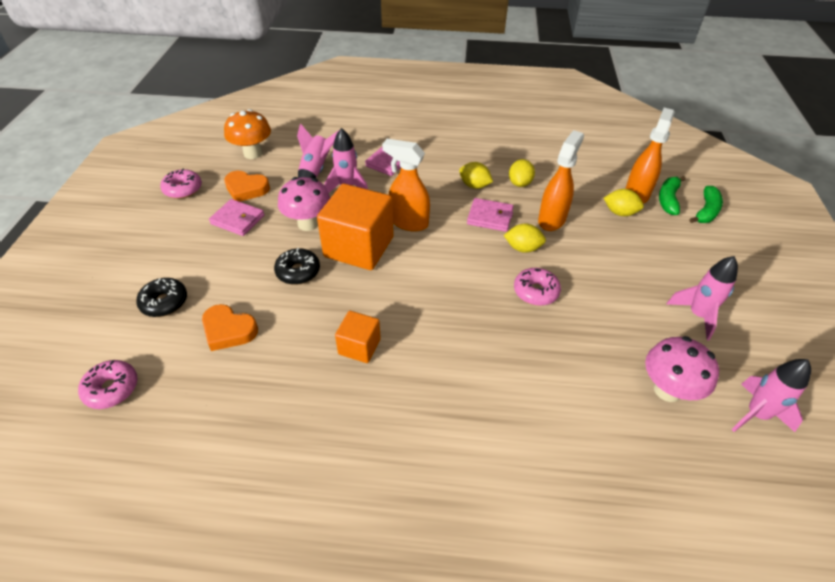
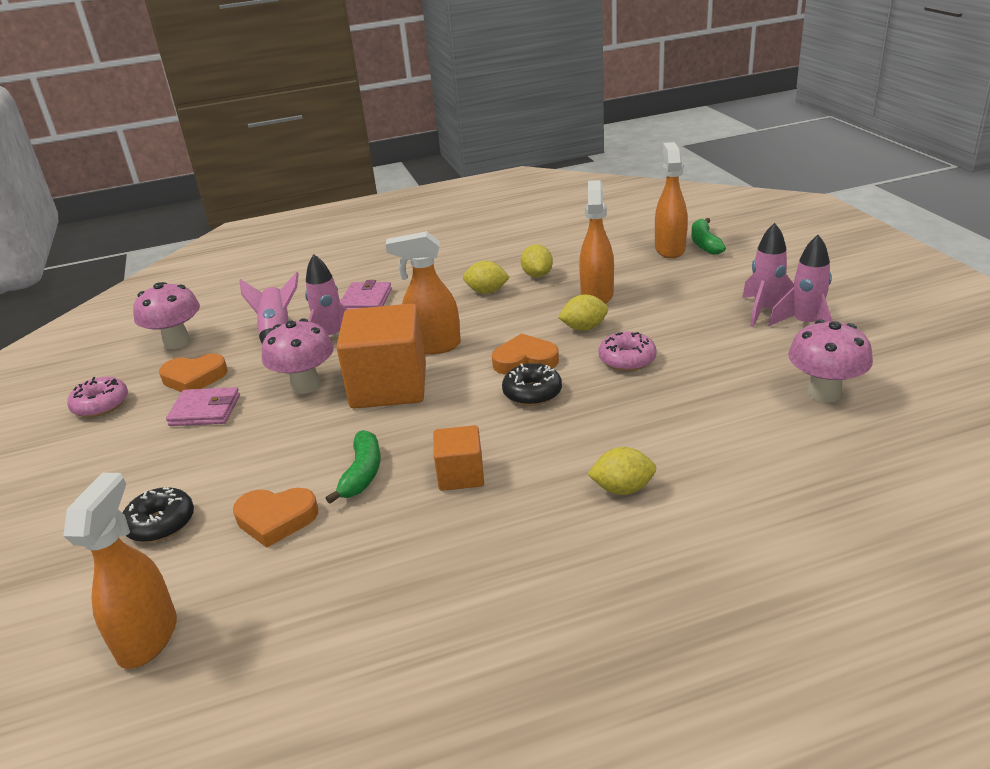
camera: 20 degrees left, 15 degrees down
pink donut [78,360,137,409] -> orange spray bottle [63,473,177,669]
orange mushroom [224,109,271,159] -> pink mushroom [133,282,200,349]
black donut [274,248,320,285] -> black donut moved to [502,363,562,406]
pink wallet [467,198,514,232] -> none
yellow lemon [604,189,644,216] -> yellow lemon moved to [587,447,656,495]
green banana [690,186,723,223] -> green banana moved to [325,430,381,504]
pink rocket [731,359,811,432] -> pink rocket moved to [742,223,794,327]
none -> orange heart [492,333,559,375]

